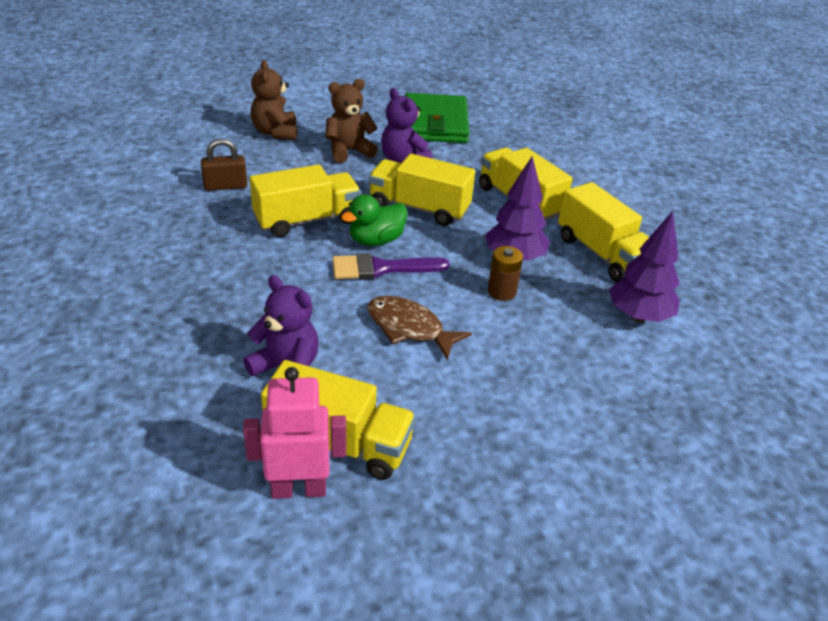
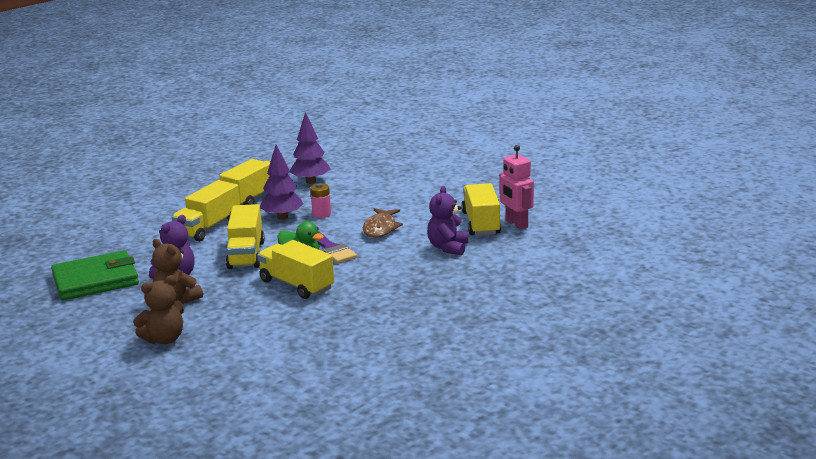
camera: 110 degrees left, 15 degrees down
brown padlock [201,139,247,191] -> none
brown battery [488,246,523,301] -> pink battery [310,183,331,218]

